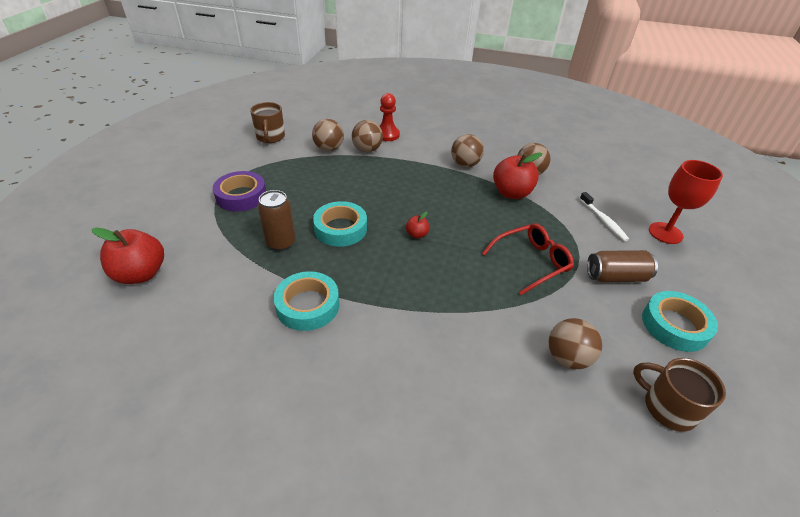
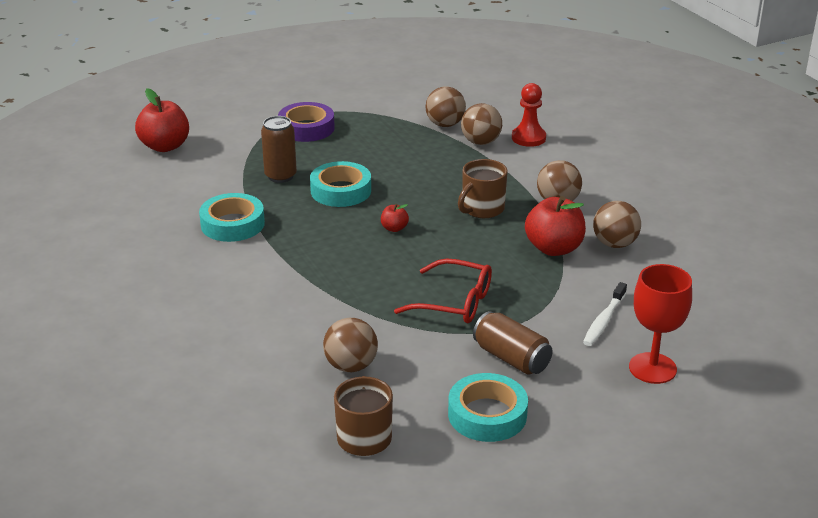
camera: 50 degrees right, 10 degrees down
brown mug [250,102,285,143] -> brown mug moved to [458,159,508,218]

